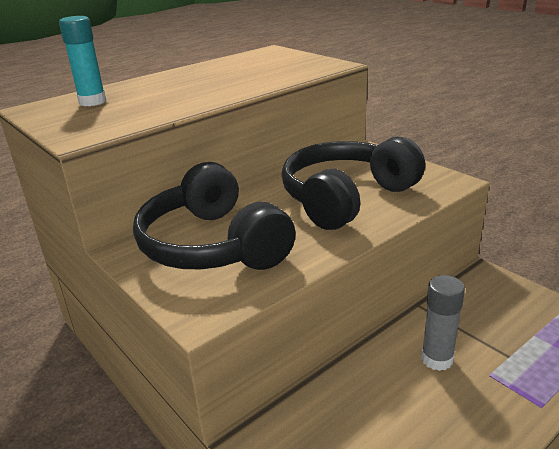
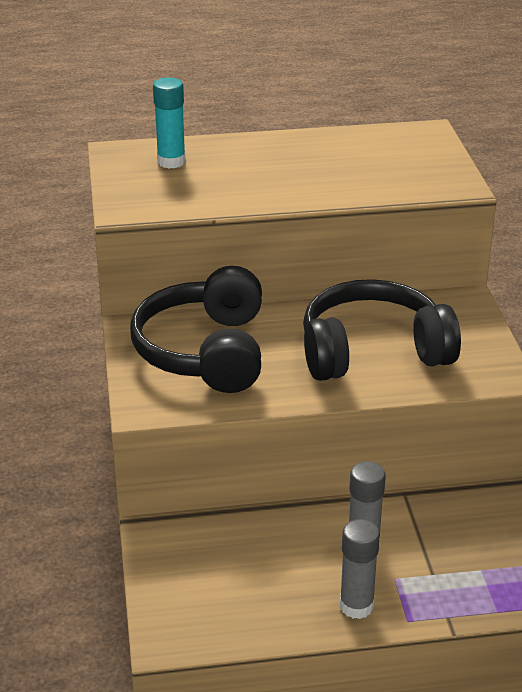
camera: 30 degrees right, 5 degrees up
none -> grey glue stick [340,519,380,619]

